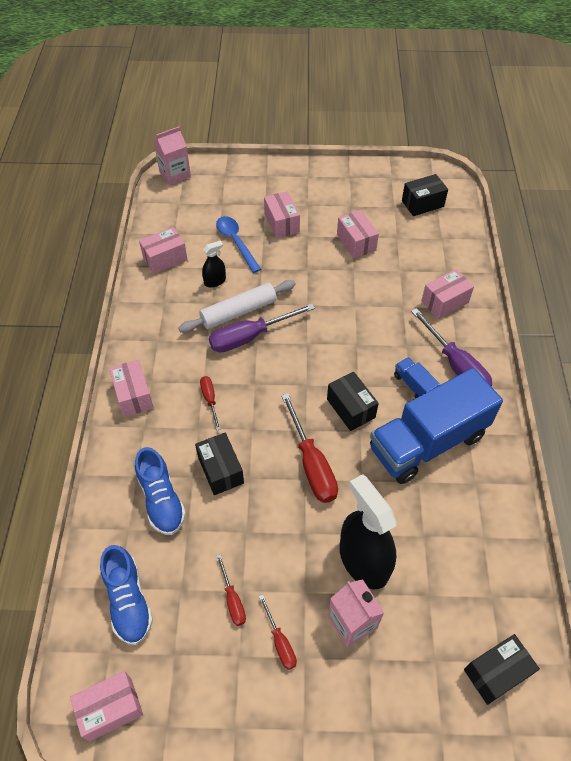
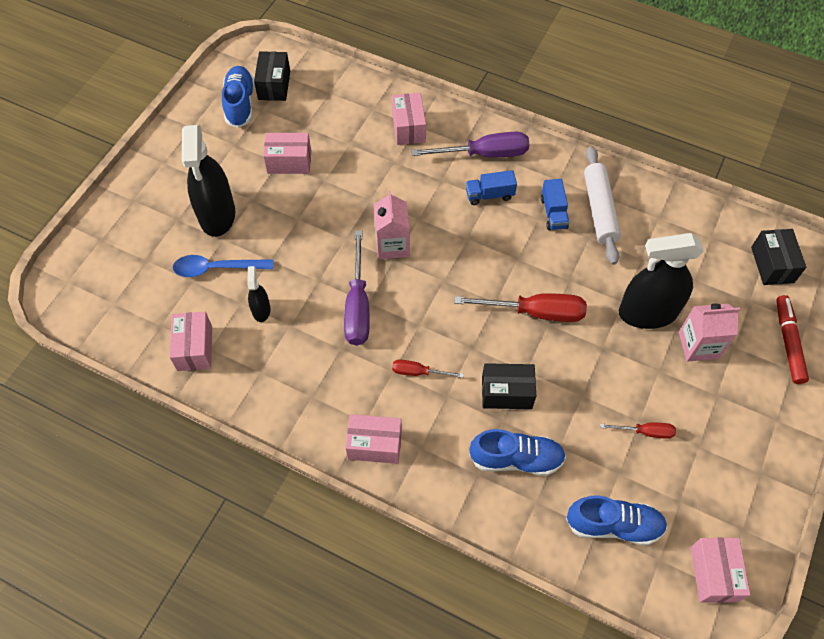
camera: 65 degrees left, 5 degrees up
pink carton [154,127,191,185] -> pink carton moved to [374,191,410,260]
white rolling pin [179,280,296,333] -> white rolling pin moved to [584,146,621,265]
red screwdriver [259,595,297,670] -> none
pink box [264,191,300,238] -> black spray bottle [182,125,235,237]
black box [327,372,379,431] -> none
blue truck [370,368,503,484] -> blue truck [541,179,569,230], size x0.41
none -> blue shoe [222,66,255,128]
none -> red marker [776,295,809,384]

